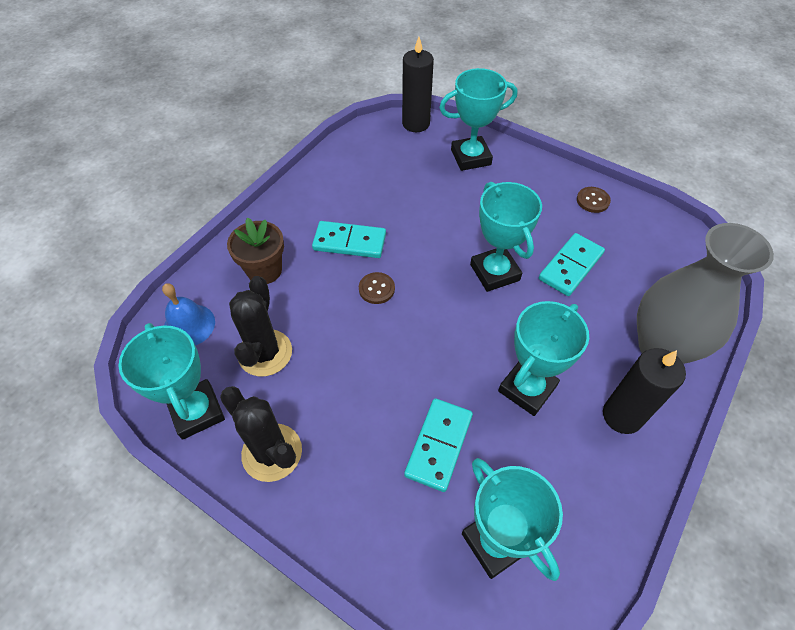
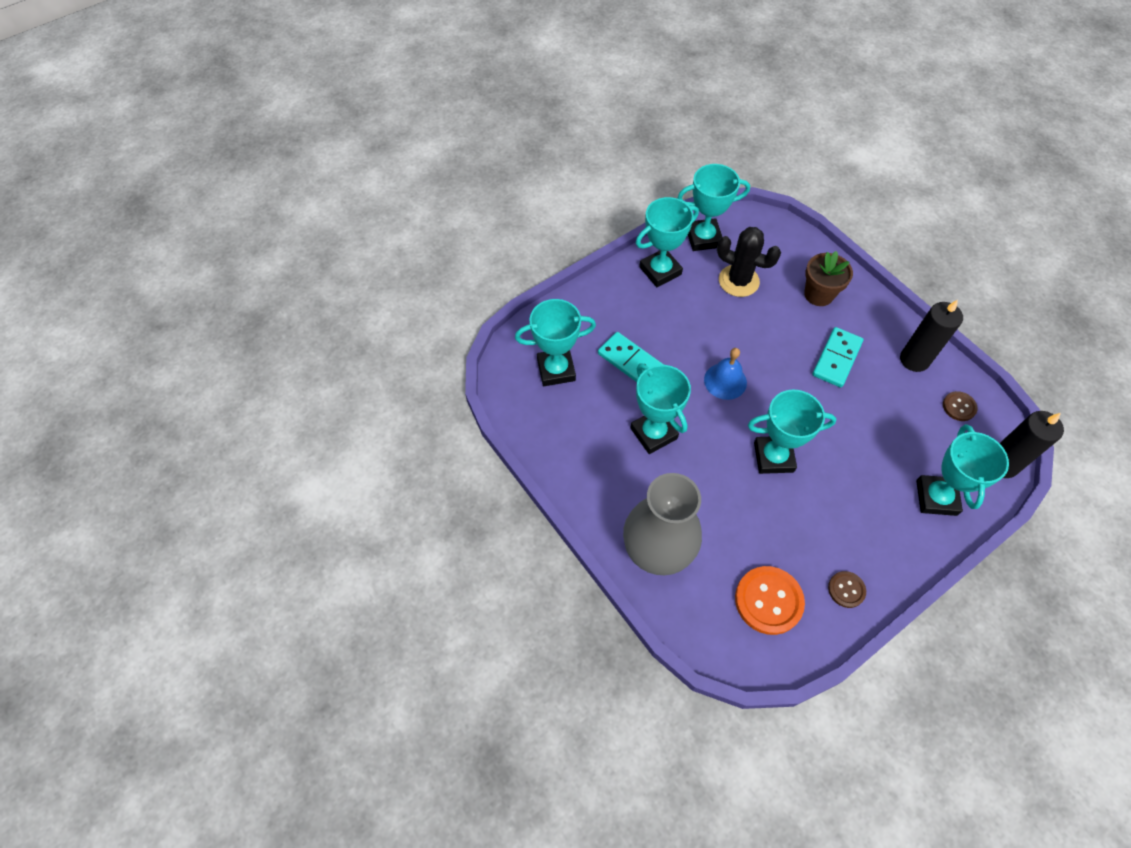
camera: 110 degrees right, 5 degrees up
blue bell [162,283,215,346] -> blue bell moved to [704,348,747,400]
black cactus [220,386,302,482] -> turquoise trophy [636,197,699,287]
brown button [359,272,395,304] -> brown button moved to [943,391,978,421]
turquoise domino [539,233,605,296] -> none
black candle [603,348,686,434] -> black candle moved to [900,300,963,372]
none -> orange button [735,566,805,635]

